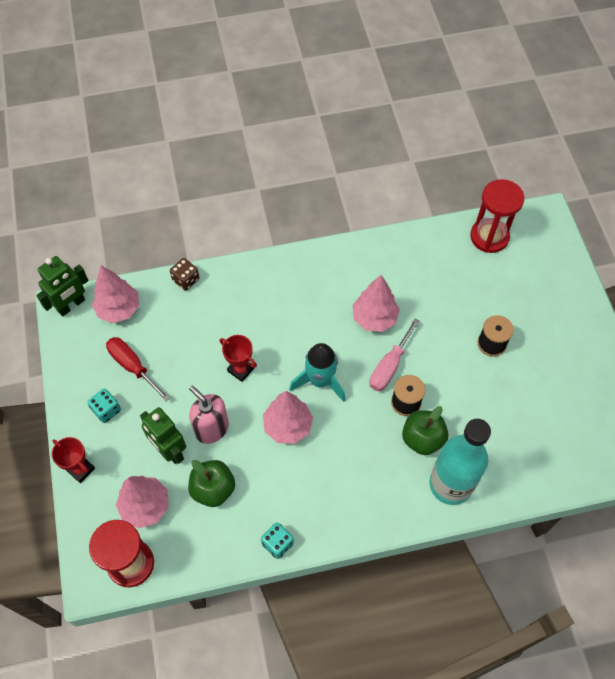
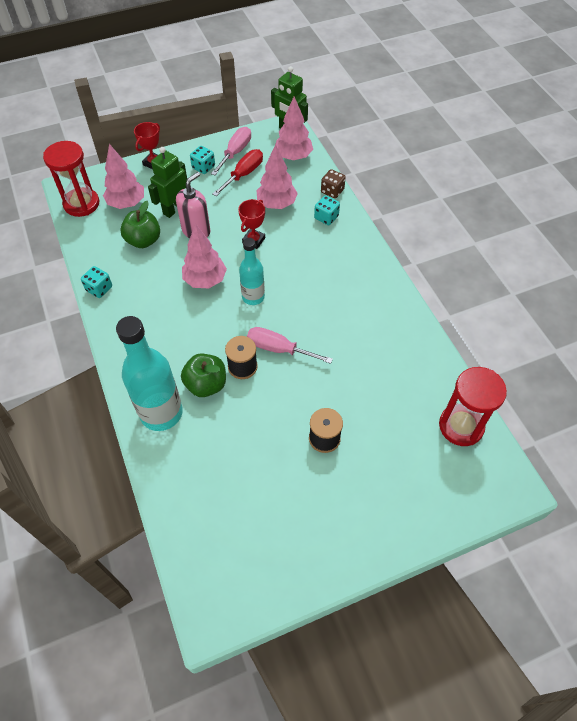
camera: 80 degrees right, 5 degrees down
turquoise rocket [289,343,346,402] -> turquoise bottle [239,238,265,305]
pink tree [352,275,400,332] -> pink tree moved to [257,144,298,209]
none -> pink screwdriver [211,127,251,175]
none -> turquoise dice [314,195,340,225]

